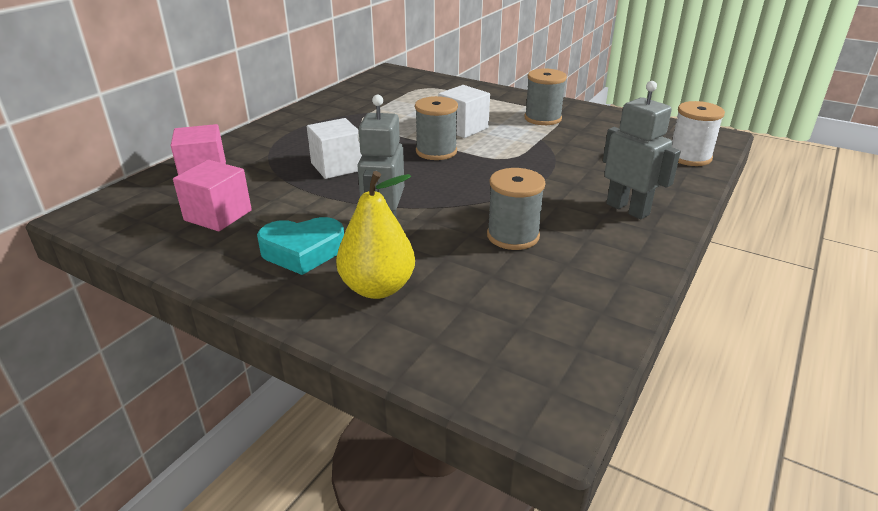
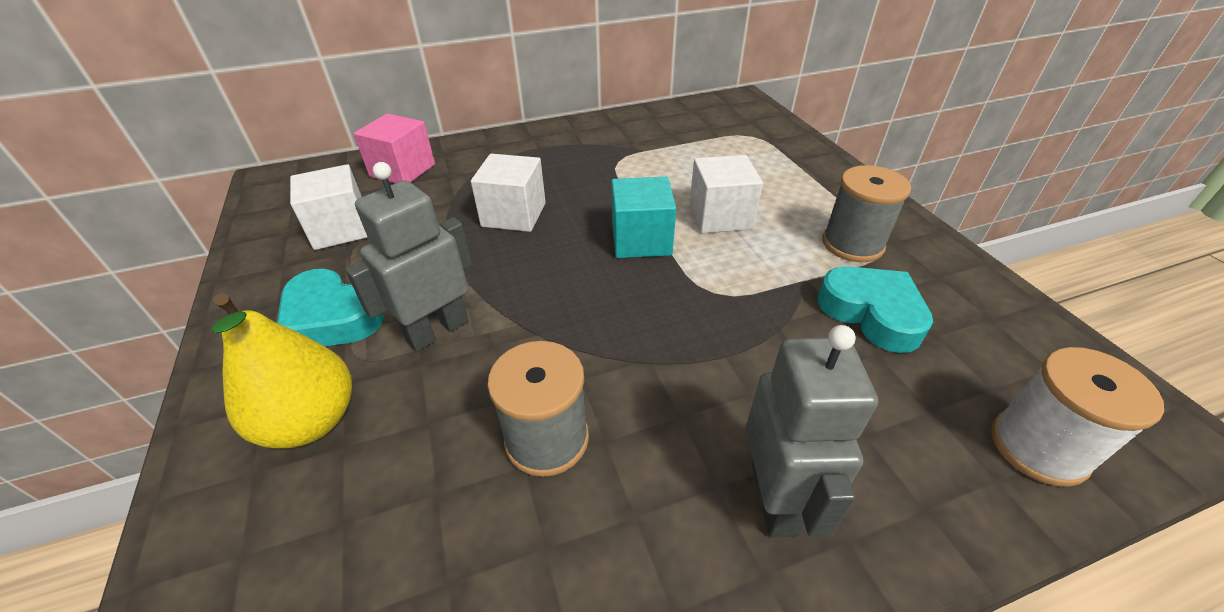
camera: 40 degrees right, 10 degrees up
pink cube [173,160,252,231] -> white cube [290,164,368,250]
grey spool [415,96,458,160] -> turquoise cube [611,177,676,258]
none -> turquoise heart [817,266,933,353]

